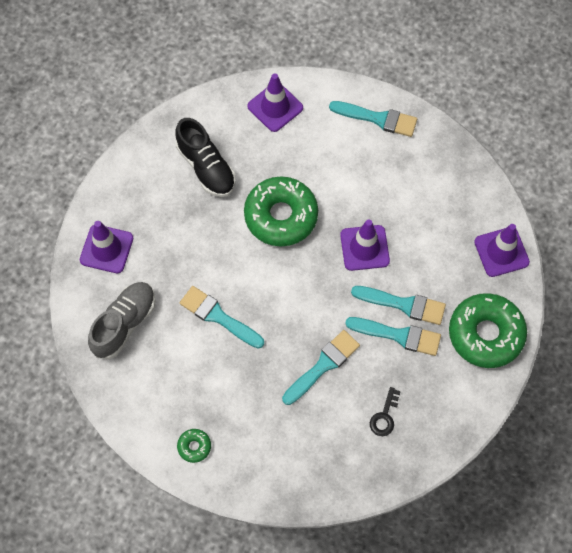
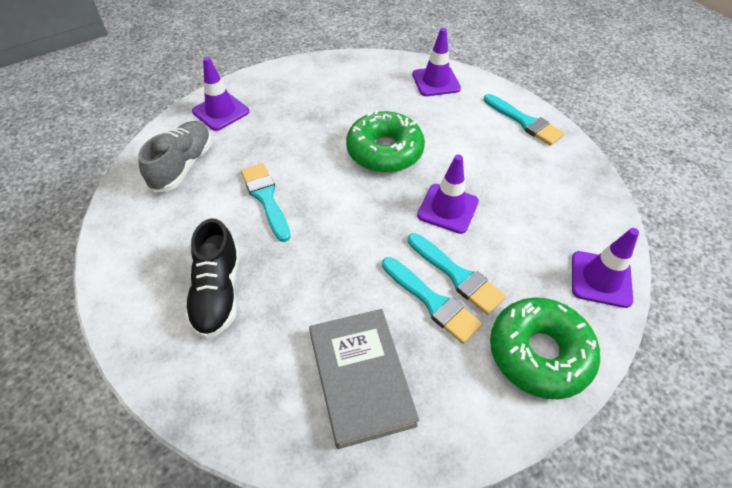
camera: 30 degrees right, 15 degrees down
grey shoe [88,282,155,359] -> grey shoe turned 45 degrees counterclockwise [138,121,212,193]
black shoe [176,118,236,197] -> black shoe moved to [185,218,239,339]
green donut [177,429,211,463] -> none
turquoise brush [282,330,360,405] -> none
black key [370,387,401,436] -> grey book [309,309,420,449]

